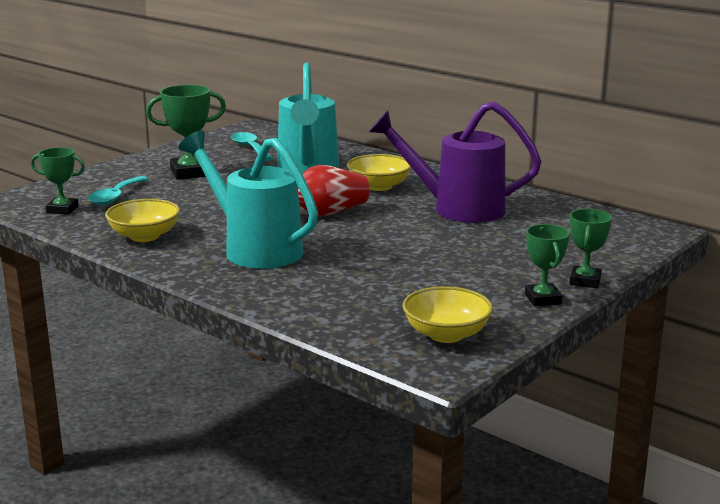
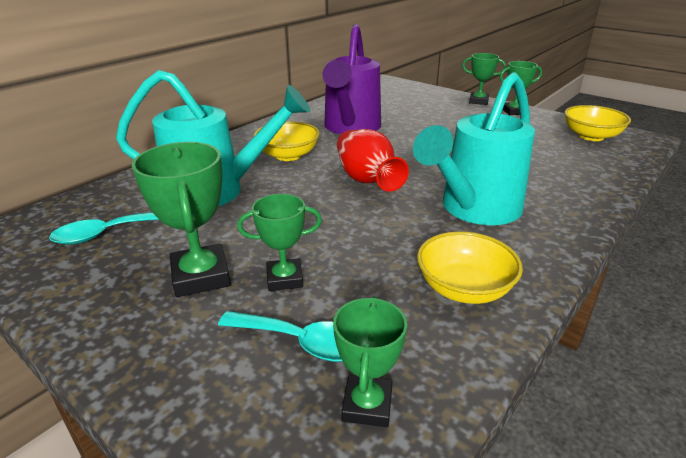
camera: 90 degrees left, 10 degrees up
none -> green trophy [237,194,322,291]

